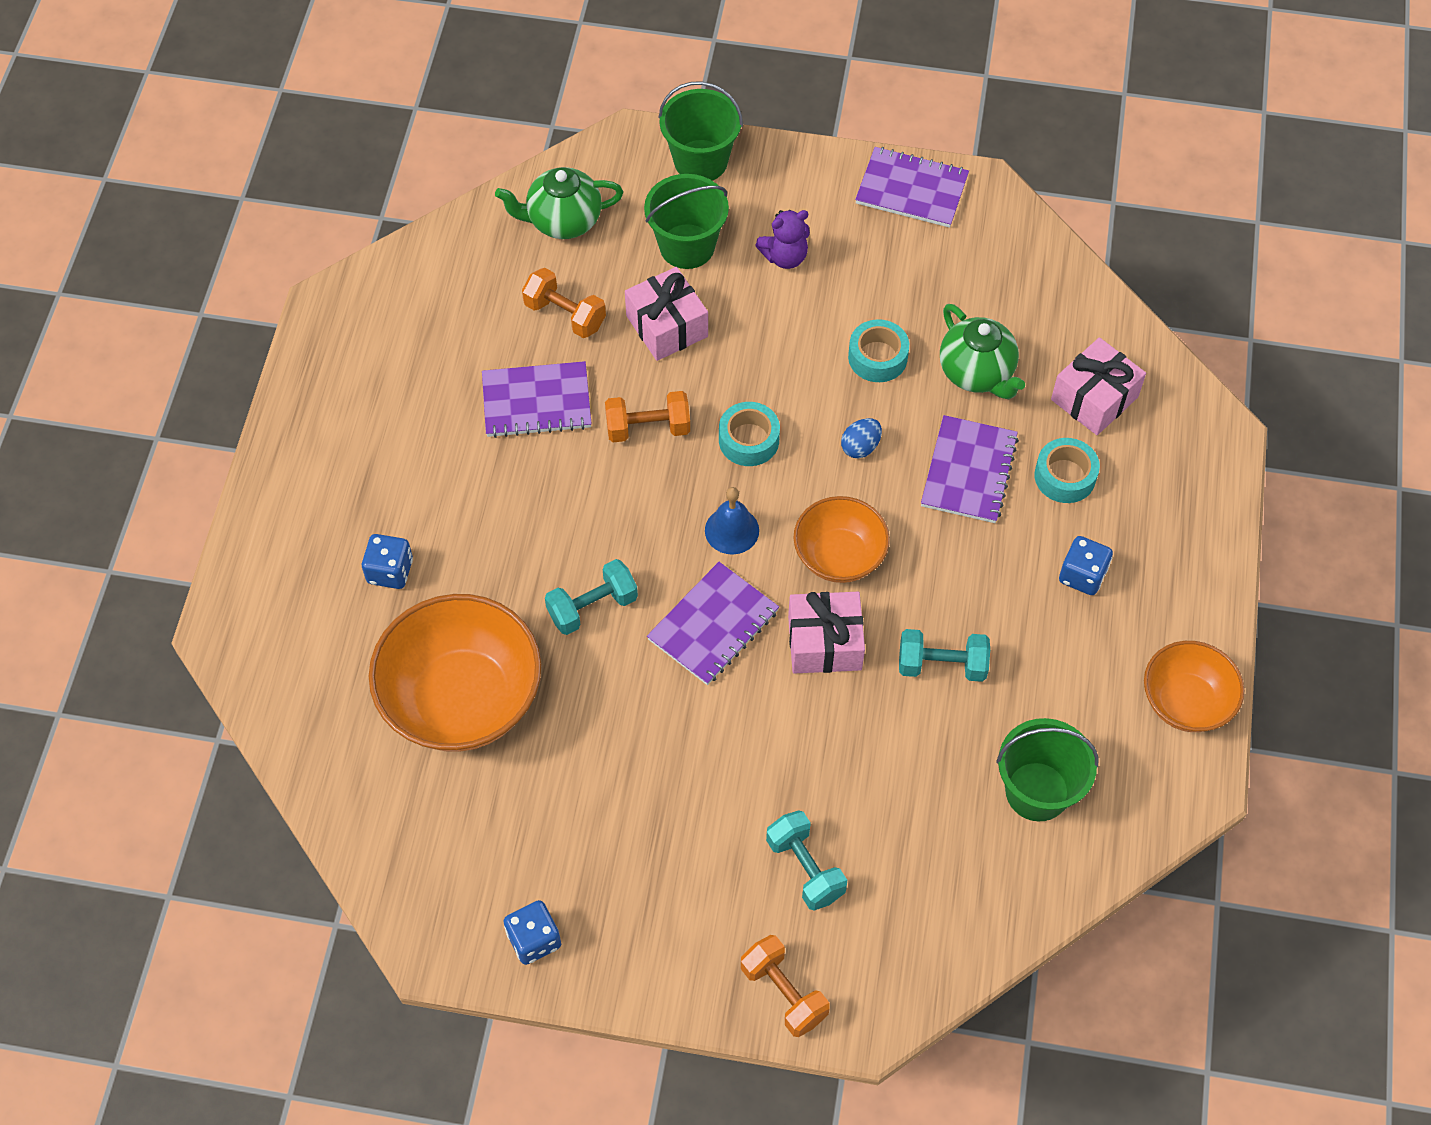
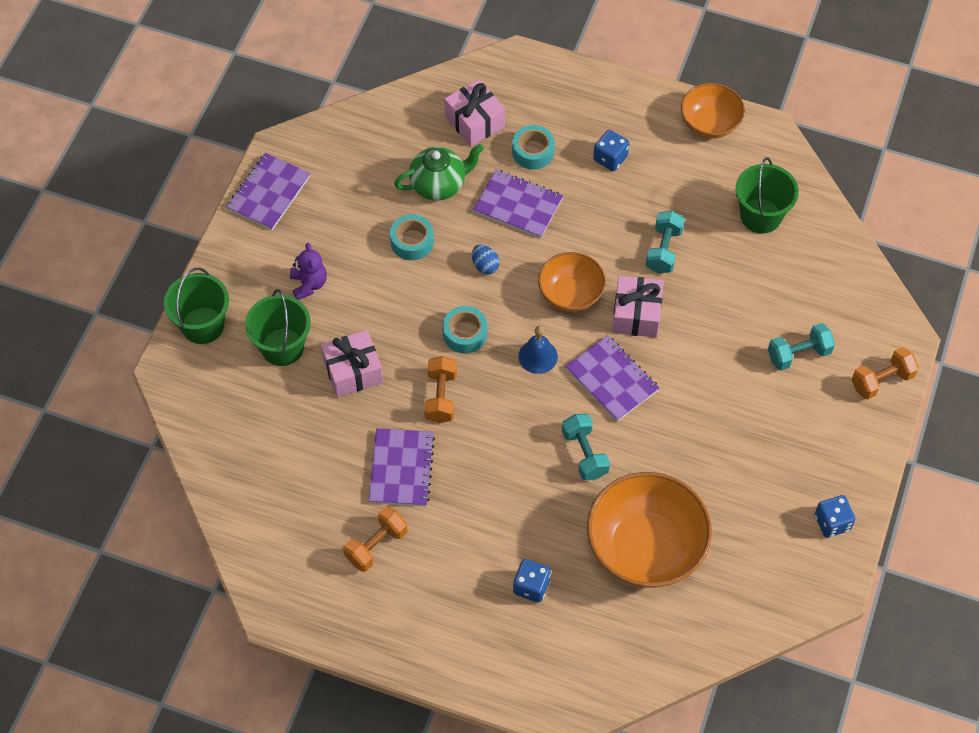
camera: 80 degrees left, 0 degrees up
green teapot [495,167,623,239] -> none
orange dumbbell [522,268,606,338] -> orange dumbbell moved to [343,507,408,572]

